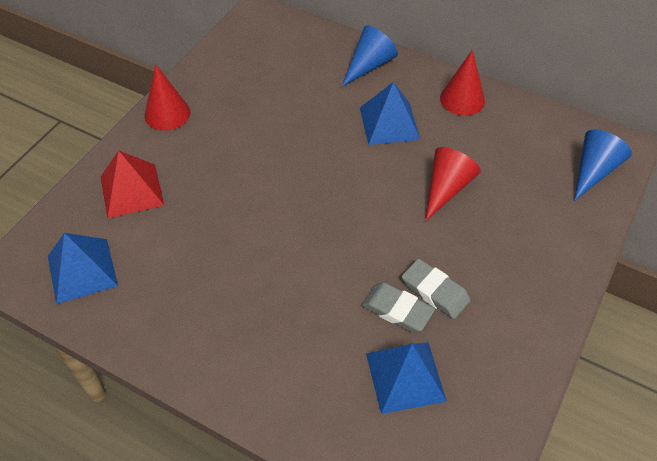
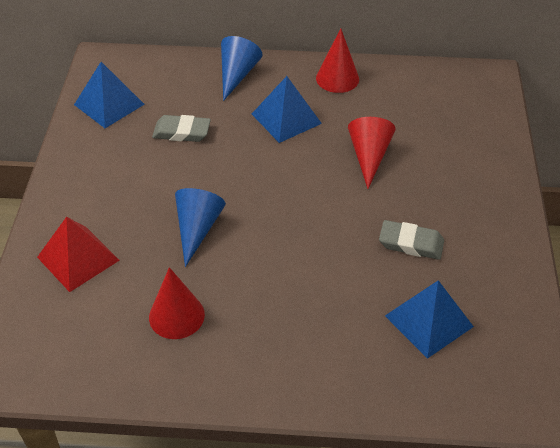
camera: 25 degrees left, 5 degrees down
blue pyramid [48,233,118,304] -> blue pyramid moved to [74,62,145,128]
red cone [144,65,190,131] -> red cone moved to [149,267,205,339]
grey eraser [362,282,435,332] -> grey eraser moved to [152,115,211,142]
blue cone [574,130,632,201] -> blue cone moved to [175,188,226,267]

